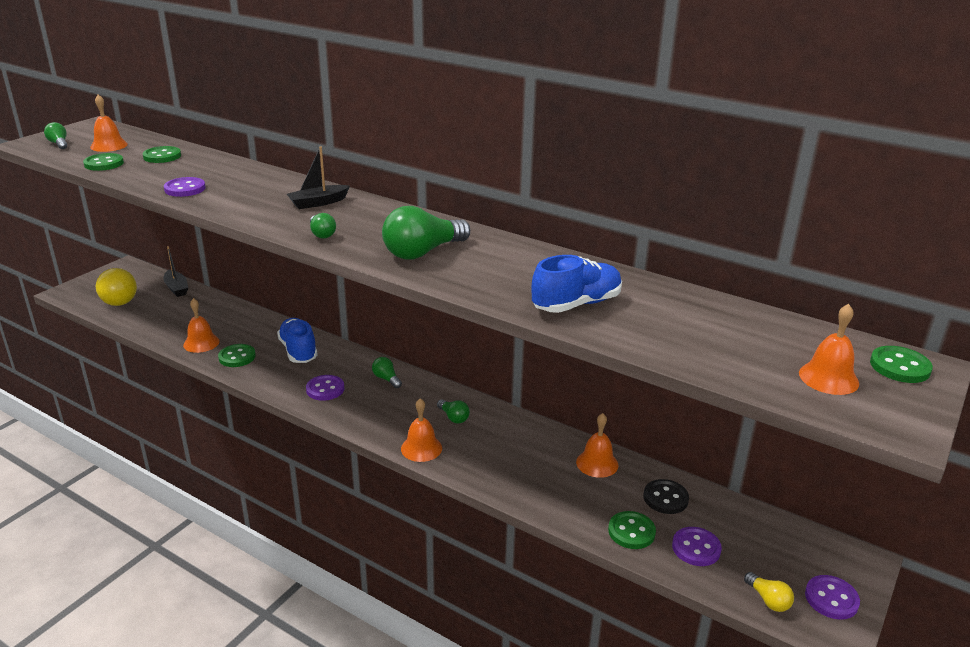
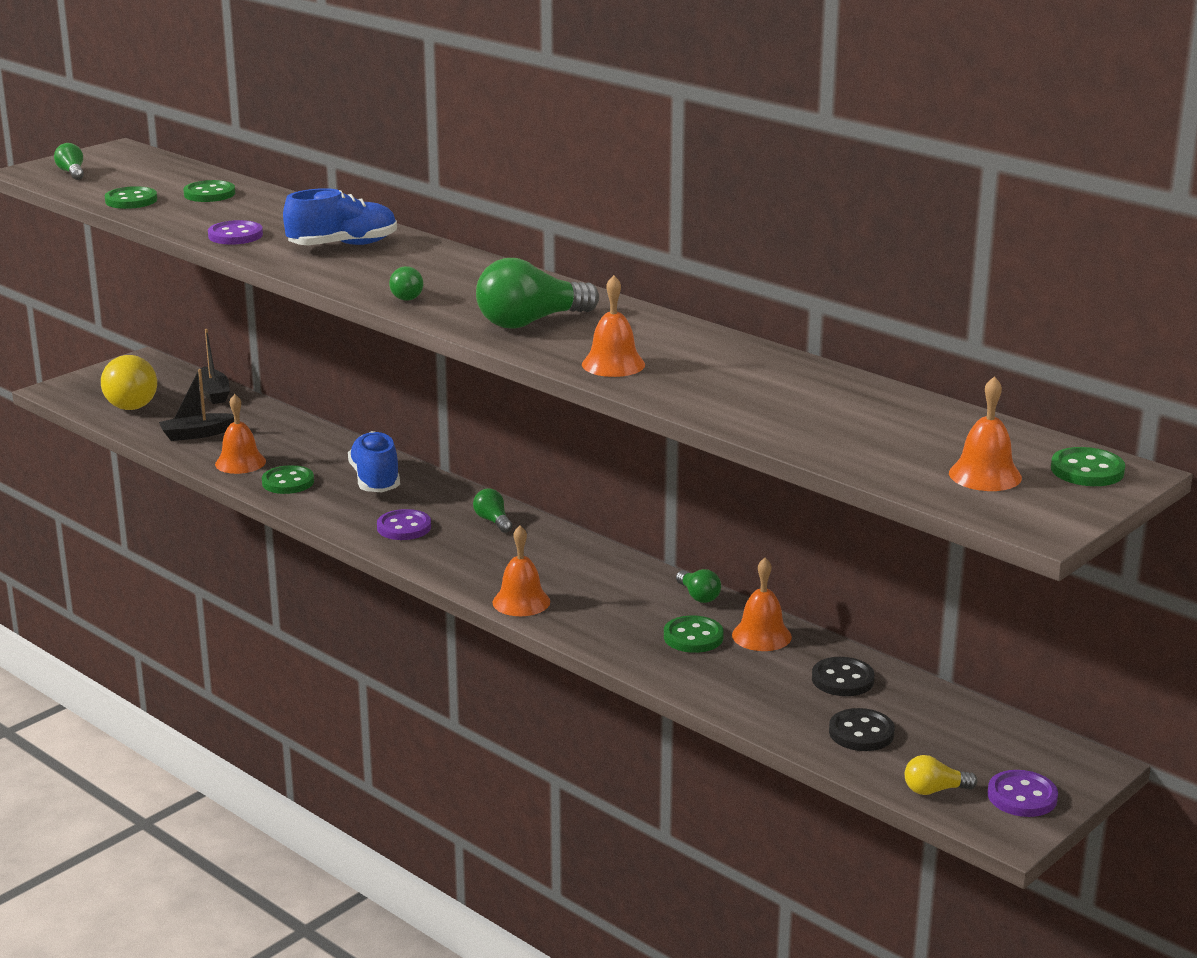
camera: 10 degrees right, 5 degrees down
orange bell [90,94,128,152] -> orange bell moved to [582,275,645,377]
black boat [287,147,350,209] -> black boat moved to [159,369,234,441]
green light bulb [437,399,470,423] -> green light bulb moved to [676,569,721,603]
blue shoe [532,255,622,313] -> blue shoe moved to [283,188,397,245]
green button [608,511,656,549] -> green button moved to [664,615,724,653]
purple button [672,527,722,566] -> black button [829,708,895,751]
yellow light bulb [744,572,794,612] -> yellow light bulb turned 105 degrees clockwise [905,755,977,795]

